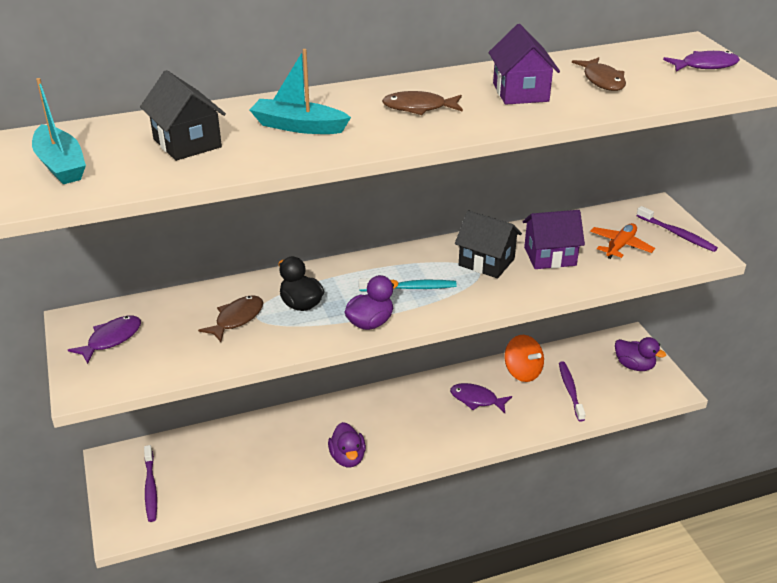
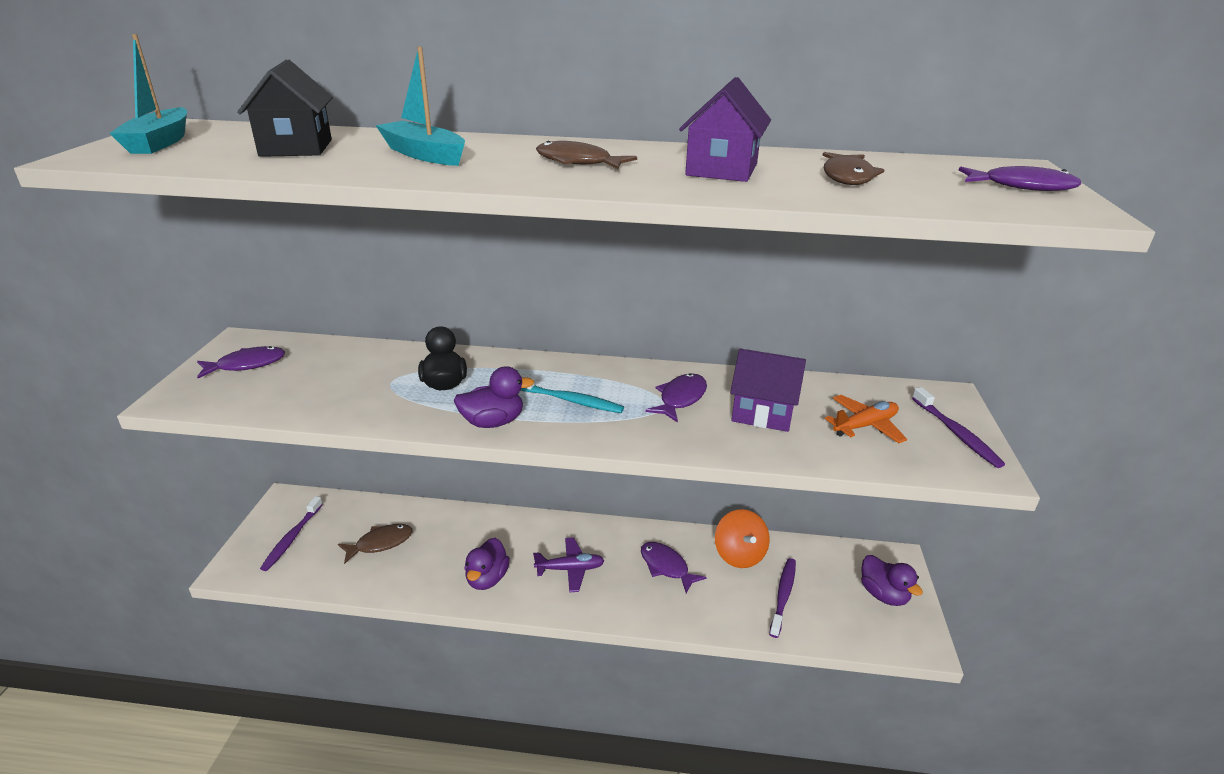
camera: 25 degrees right, 5 degrees down
brown fish [198,295,263,342] -> brown fish moved to [338,524,412,564]
black house [455,211,522,278] -> purple fish [645,373,707,422]
none -> purple plane [533,537,604,593]

